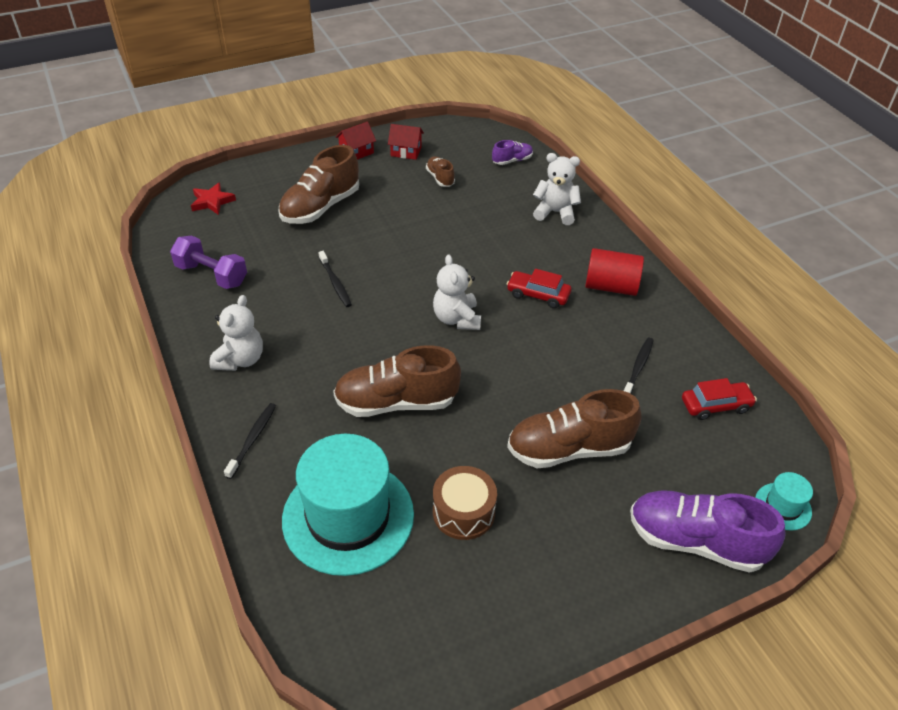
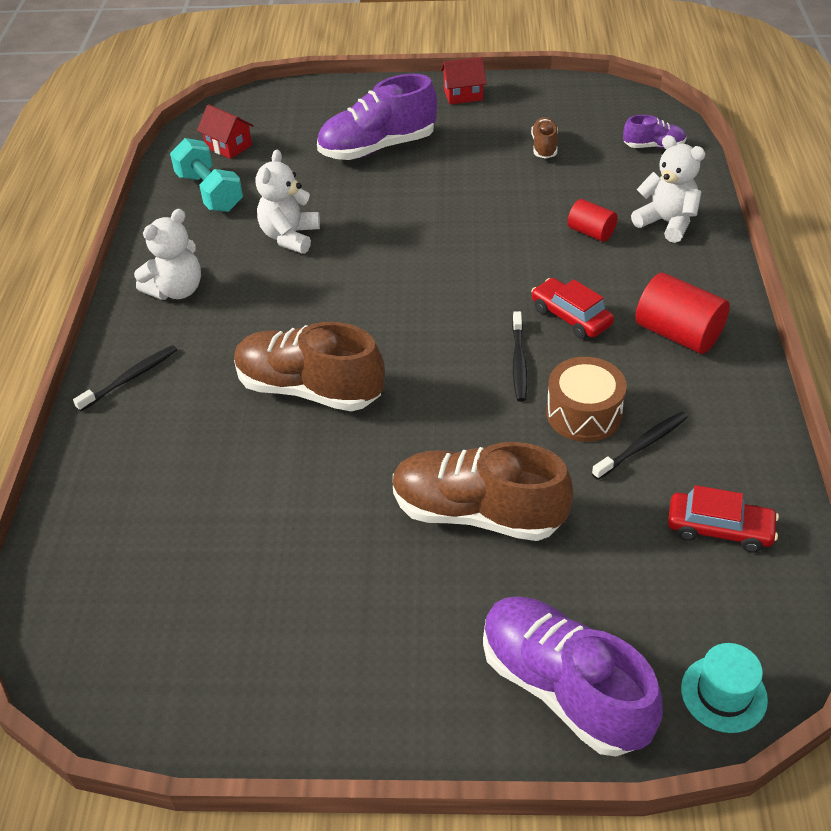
camera: 30 degrees right, 0 degrees up
purple dumbbell [170,236,247,289] -> turquoise dumbbell [170,138,243,212]
red star [191,182,236,215] -> none
brown shoe [278,145,359,224] -> purple shoe [317,74,437,160]
turquoise hat [282,434,414,576] -> none
black toothbrush [318,251,352,307] -> black toothbrush moved to [512,311,527,402]
red house [388,124,424,160] -> red house moved to [197,104,254,159]
white teddy bear [433,254,481,330] -> white teddy bear moved to [255,150,320,254]
brown drum [433,466,497,540] -> brown drum moved to [546,357,627,442]
none -> red cylinder [568,199,618,242]

